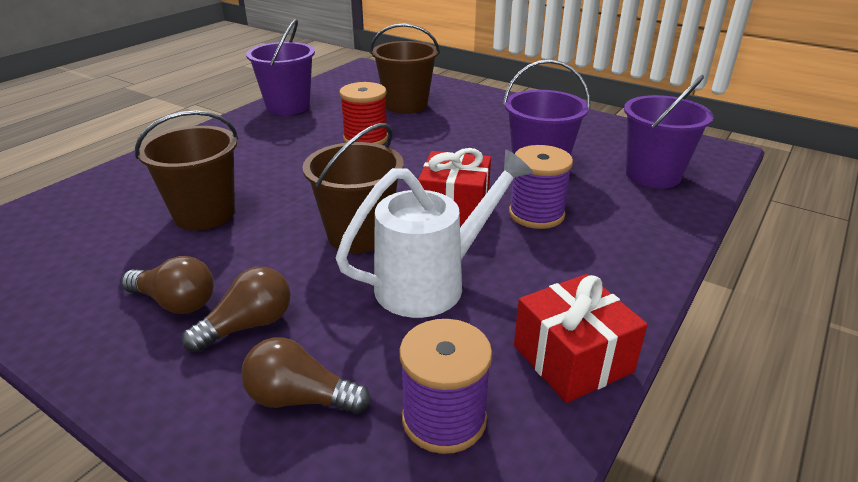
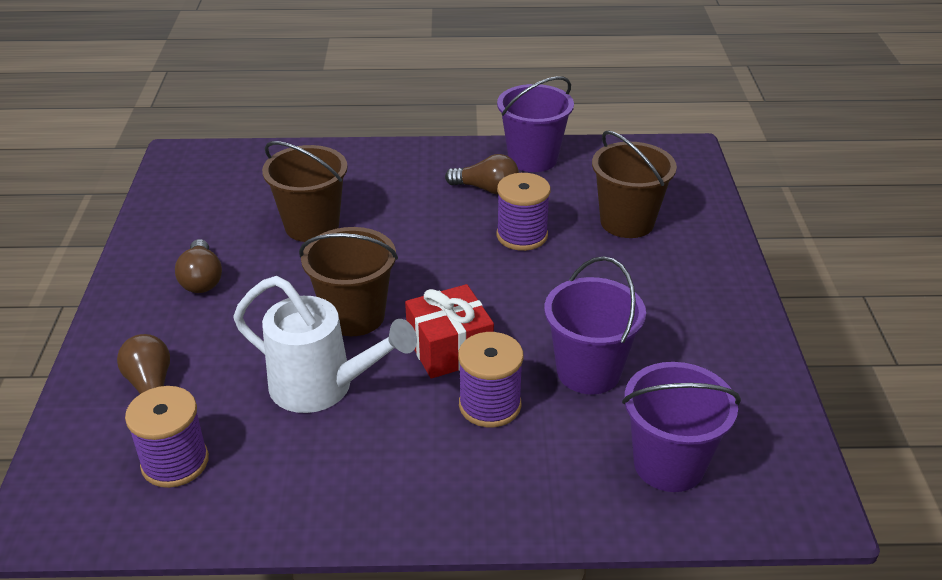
camera: 55 degrees right, 5 degrees up
brown light bulb [182,267,291,353] -> brown light bulb moved to [445,154,519,194]
red spool [339,82,388,145] -> purple spool [496,173,551,251]
red gift [514,274,648,403] -> none

